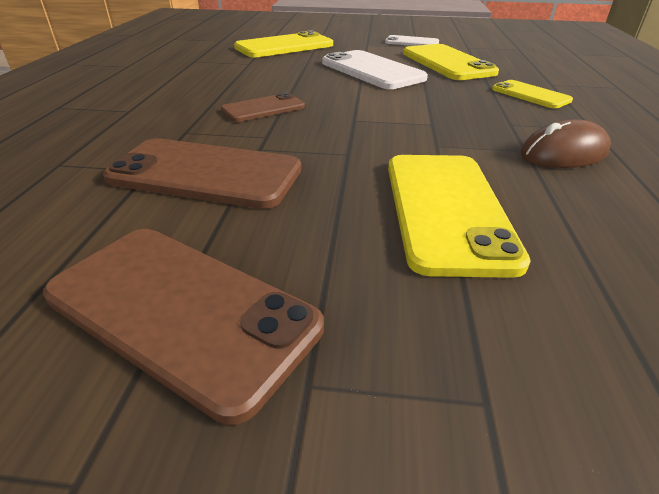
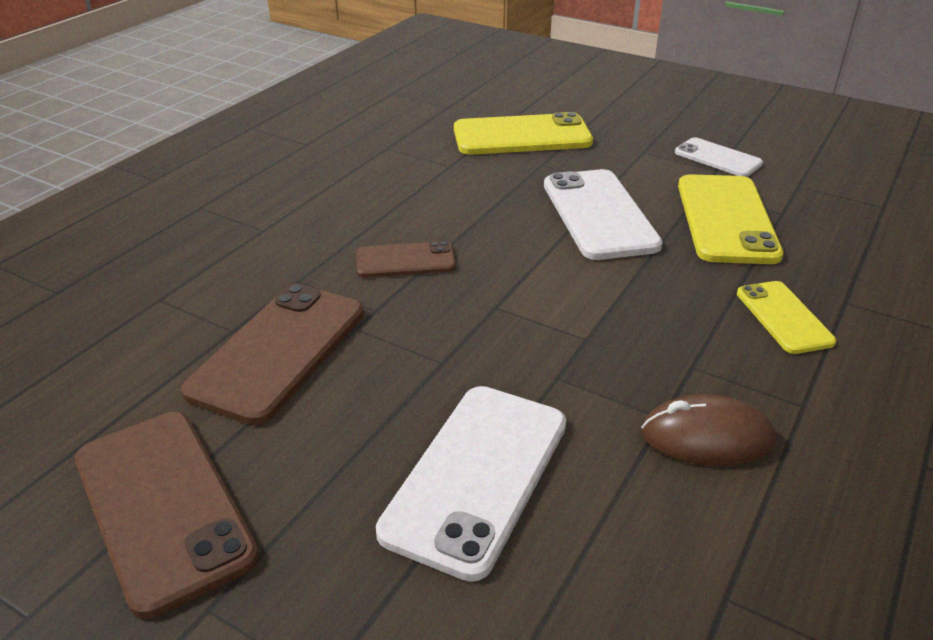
camera: 25 degrees right, 0 degrees up
brown phone [103,138,301,209] -> brown phone turned 75 degrees clockwise [181,284,364,425]
yellow phone [388,155,531,278] -> white phone [376,386,566,582]

